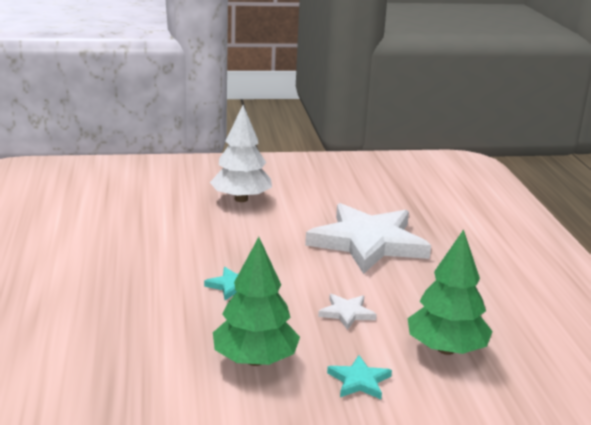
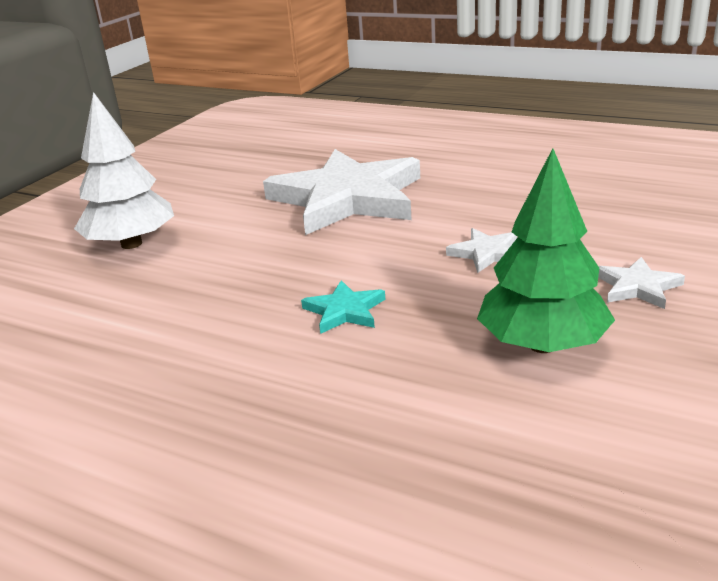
camera: 50 degrees left, 5 degrees up
turquoise star [327,355,392,399] -> white star [598,257,685,309]
green tree [408,229,493,355] -> none

